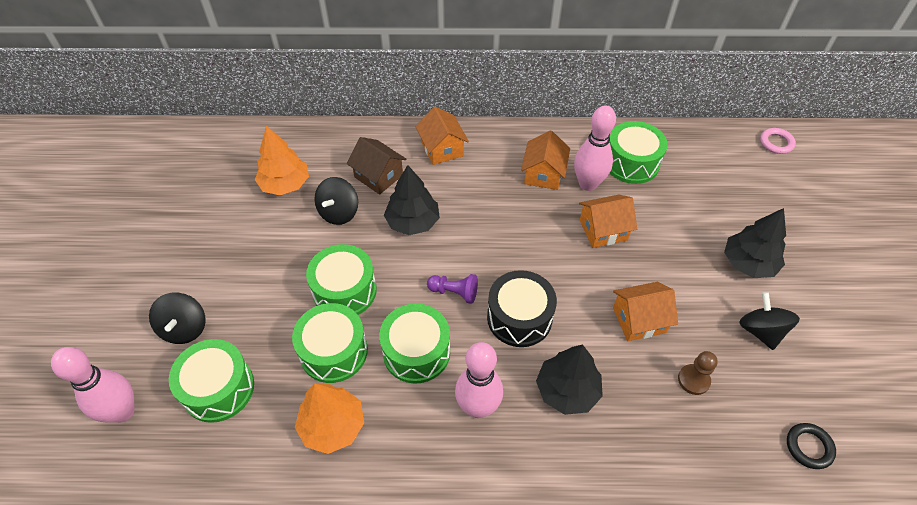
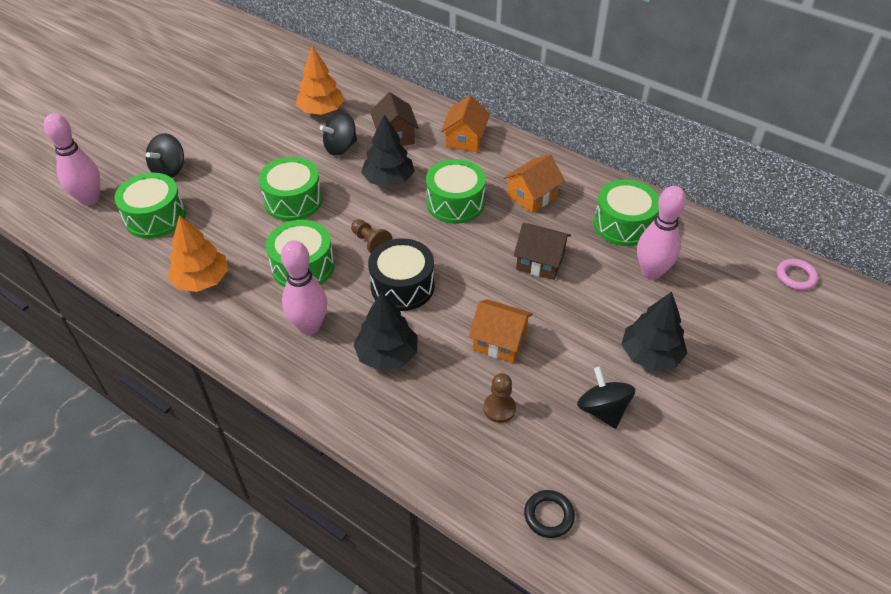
camera: 35 degrees right, 5 degrees down
green drum [292,303,368,383] -> green drum moved to [426,159,486,224]
purple pawn [427,274,478,304] -> brown pawn [351,219,392,253]
pink bowling pin [574,106,616,191] -> pink bowling pin moved to [637,186,686,280]
orange house [579,195,637,248] -> brown house [514,223,571,280]
black spinning top [740,292,800,350] -> black spinning top turned 45 degrees counterclockwise [577,367,635,429]

